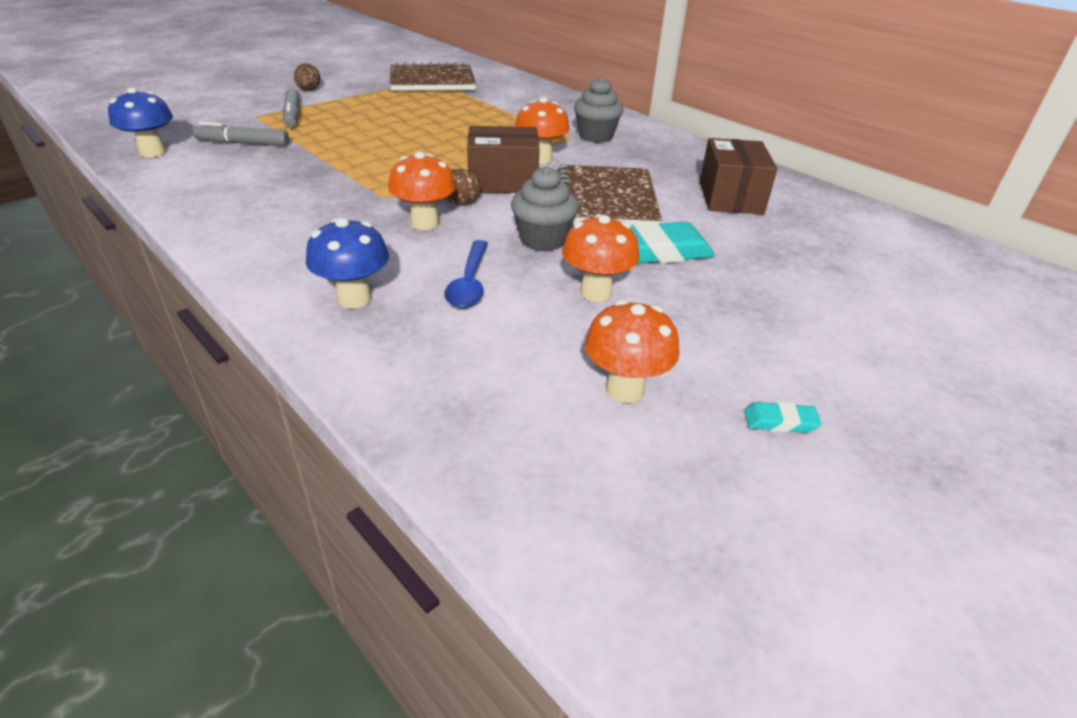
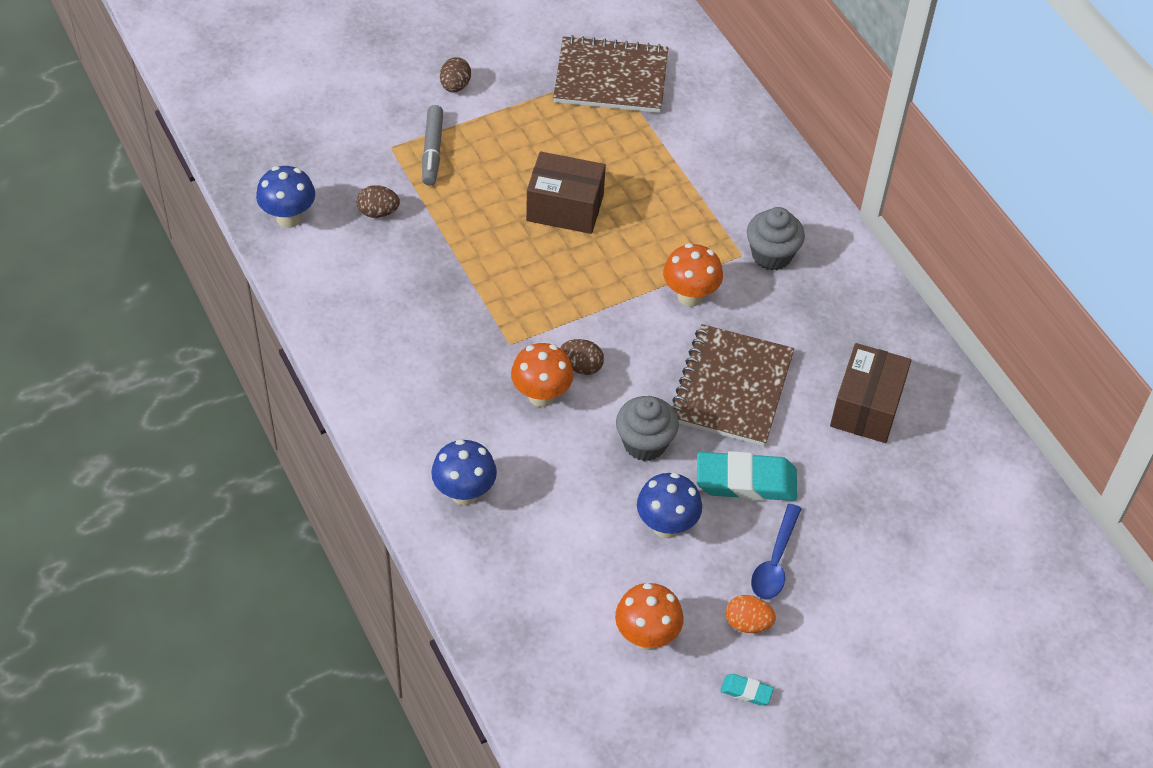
camera: 15 degrees right, 15 degrees up
grey marker [193,122,289,146] -> brown egg [356,185,400,218]
blue spoon [444,240,488,308] -> blue spoon moved to [751,504,802,600]
brown box [467,126,540,193] -> brown box moved to [526,151,606,234]
orange mushroom [562,214,639,302] -> blue mushroom [637,473,702,538]
none -> orange egg [726,595,776,633]

